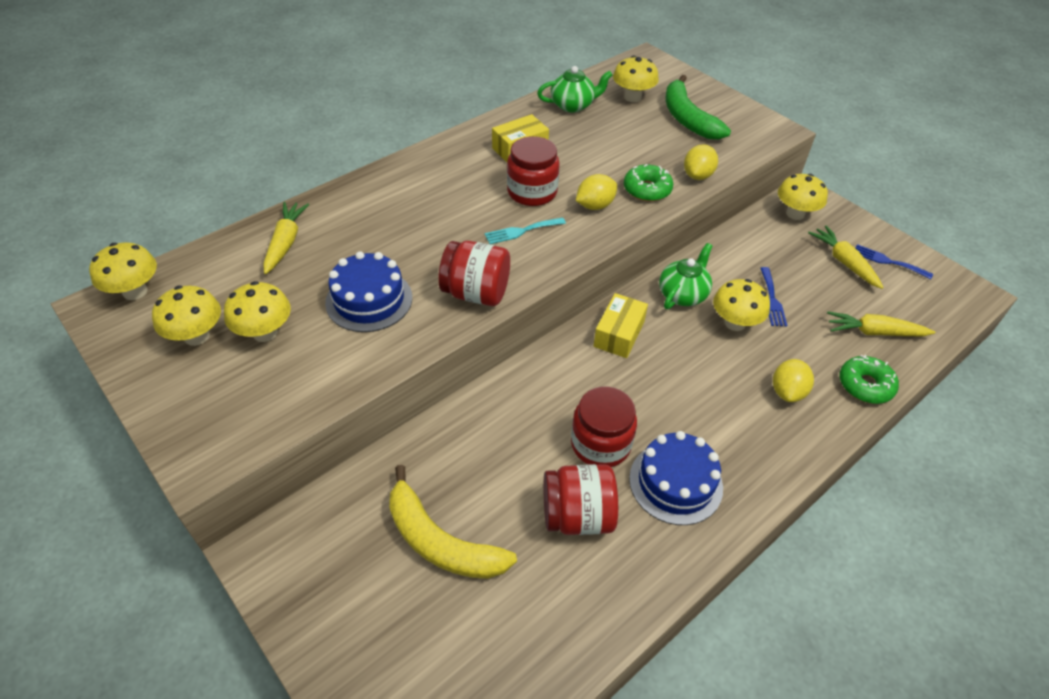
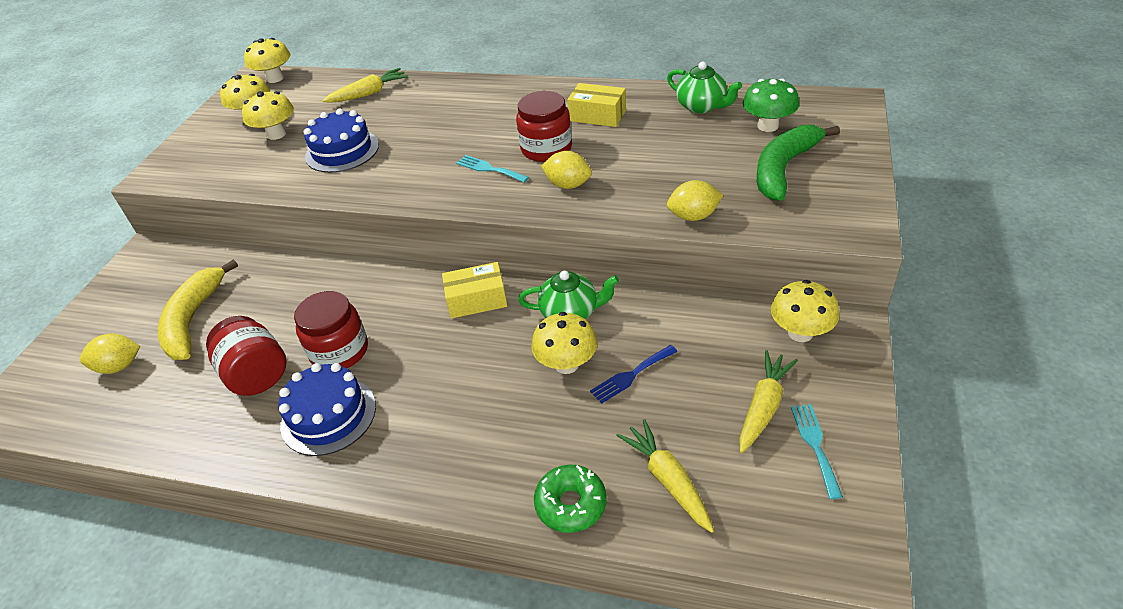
camera: 60 degrees right, 5 degrees down
red jar [438,241,510,306] -> none
yellow mushroom [613,55,659,102] -> green mushroom [743,78,799,132]
green donut [624,164,673,202] -> none
yellow lemon [773,359,814,402] -> yellow lemon moved to [80,334,140,374]
blue fork [856,244,933,279] -> turquoise fork [791,404,843,499]

